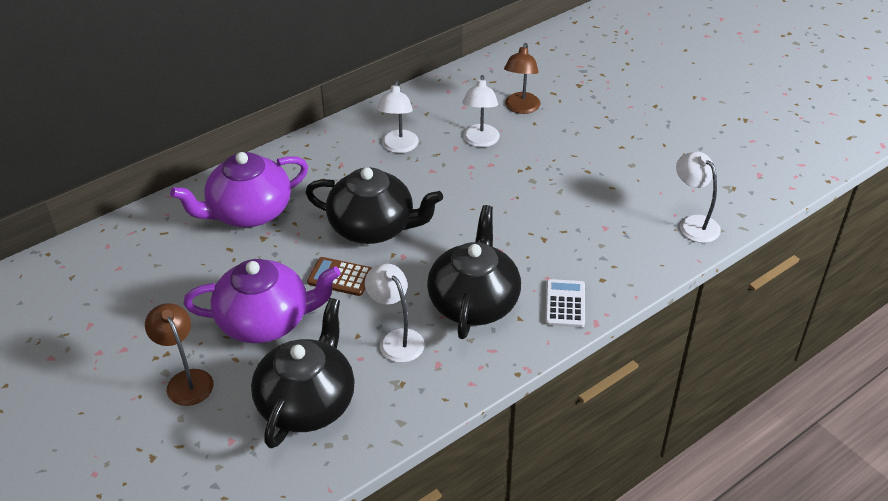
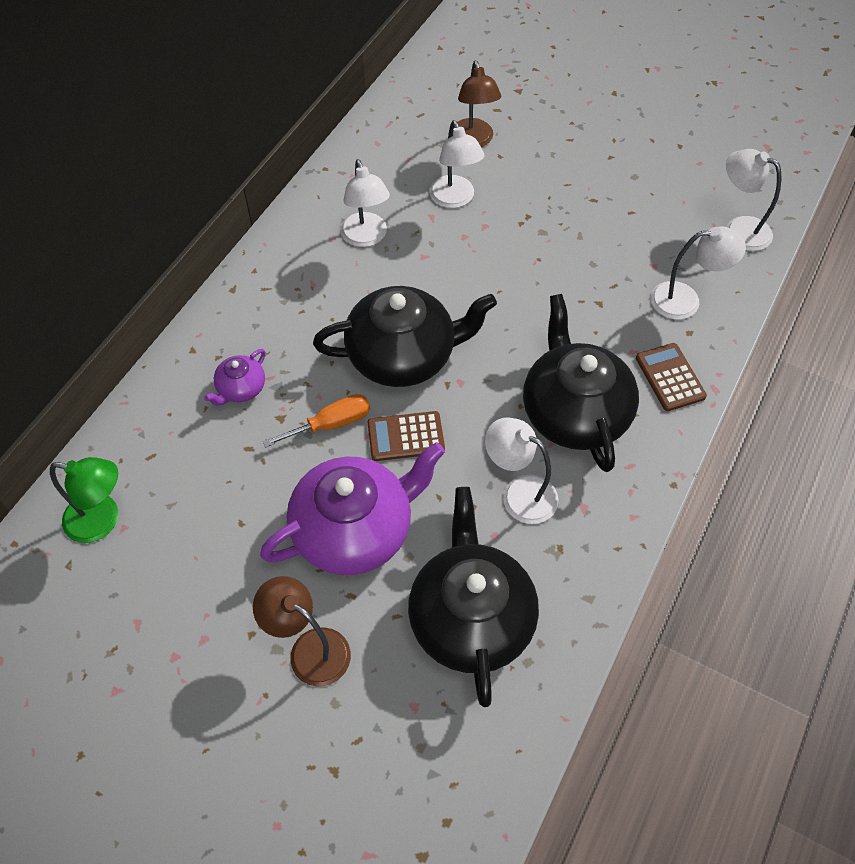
camera: 25 degrees left, 15 degrees up
purple teapot [170,152,308,227] -> purple teapot [204,349,266,406], size x0.46
white calculator [545,279,585,328] -> brown calculator [636,343,707,411]
none -> green lamp [50,457,118,543]
none -> orange screwdriver [263,394,370,447]
none -> white lamp [651,226,746,320]

